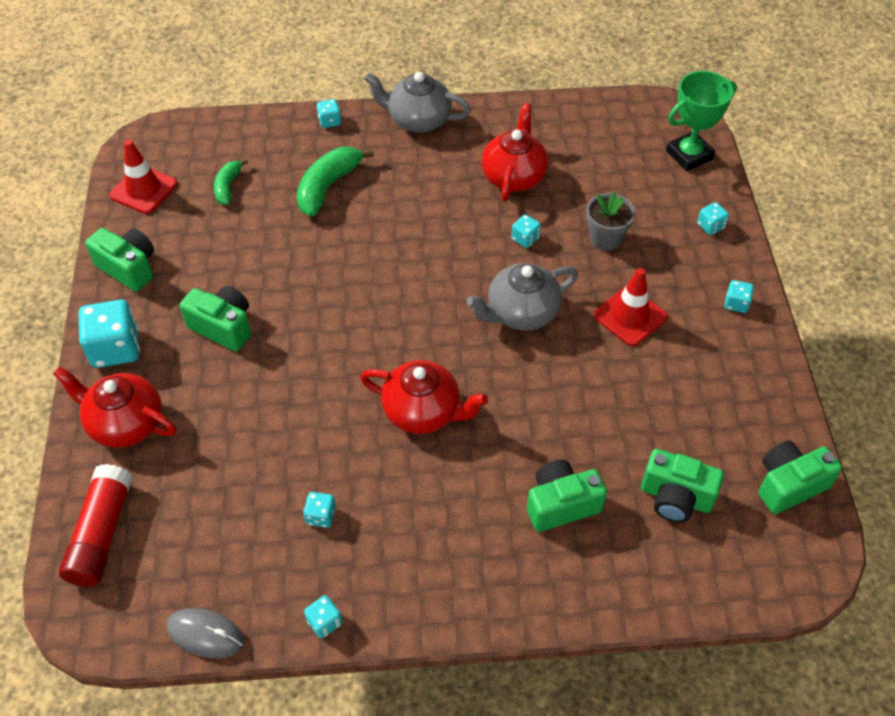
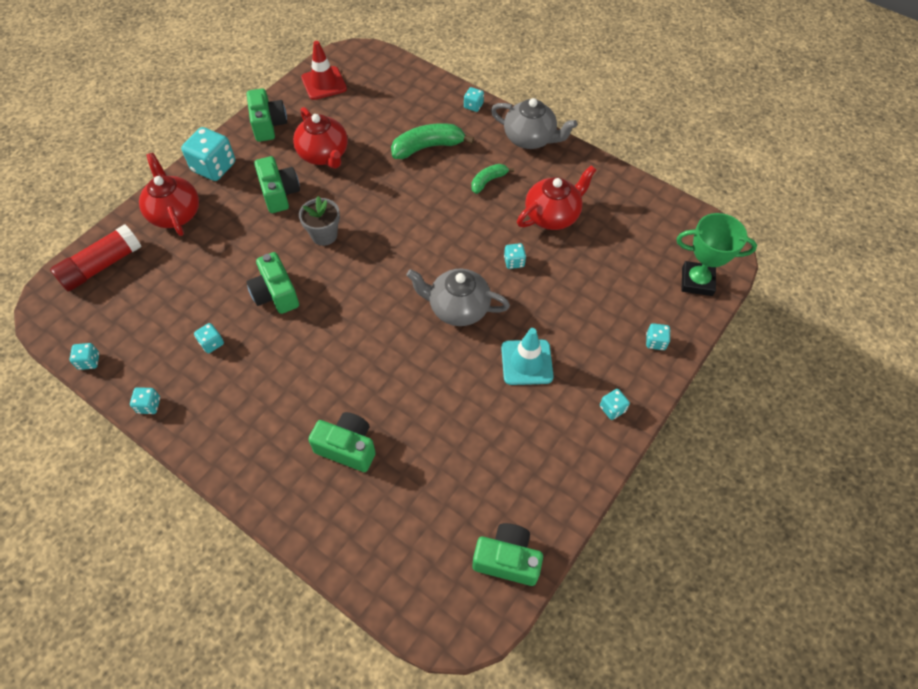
camera: 40 degrees right, 5 degrees up
grey mouse [166,608,244,659] -> turquoise dice [70,343,99,370]
green banana [214,158,248,205] -> green banana moved to [471,164,514,194]
red teapot [360,360,488,434] -> red teapot moved to [293,107,348,169]
grey teapot [364,72,471,133] -> grey teapot turned 150 degrees clockwise [491,98,577,149]
grey flower pot [586,192,635,251] -> grey flower pot moved to [299,196,340,246]
red traffic cone [594,268,668,346] -> turquoise traffic cone [501,328,554,385]
green camera [641,449,724,523] -> green camera moved to [246,252,299,314]

